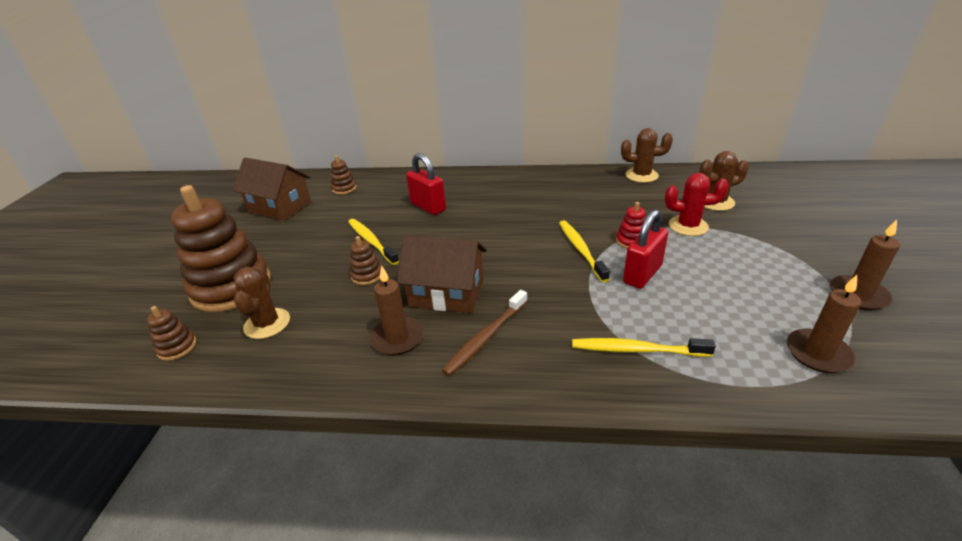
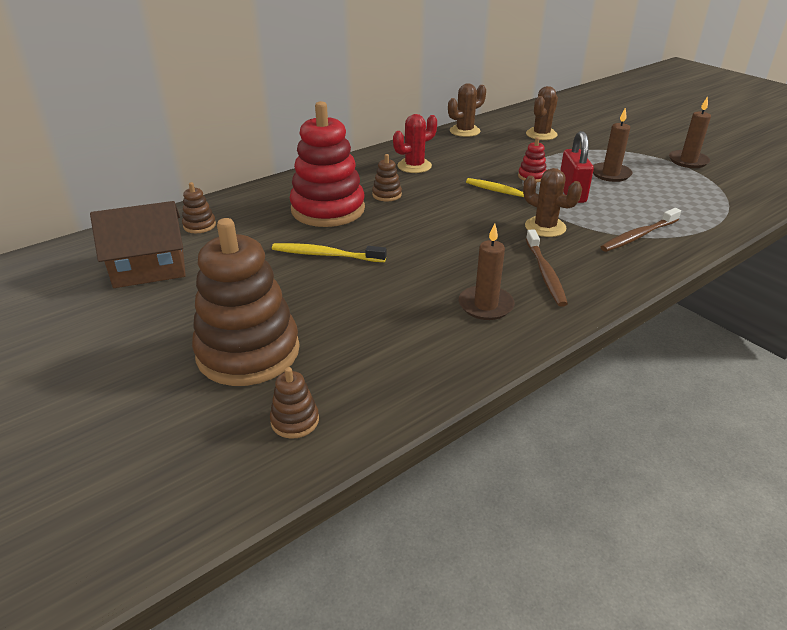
camera: 45 degrees left, 0 degrees up
brown cactus [234,265,290,339] -> brown cactus moved to [523,168,582,237]
brown stacking toy [350,236,381,285] -> brown stacking toy moved to [372,154,402,201]
brown house [397,236,487,313] -> none
red padlock [406,153,446,215] -> red stacking toy [290,101,365,227]
yellow toothbrush [572,338,716,357] -> brown toothbrush [601,208,681,252]
red cactus [665,173,729,236] -> red cactus moved to [393,114,437,173]
brown candle [787,275,862,373] -> brown candle moved to [593,107,632,182]

